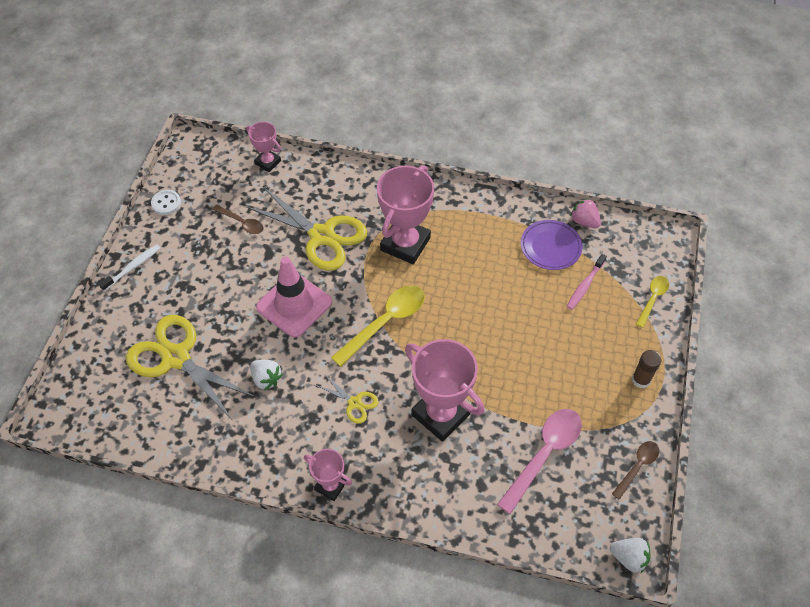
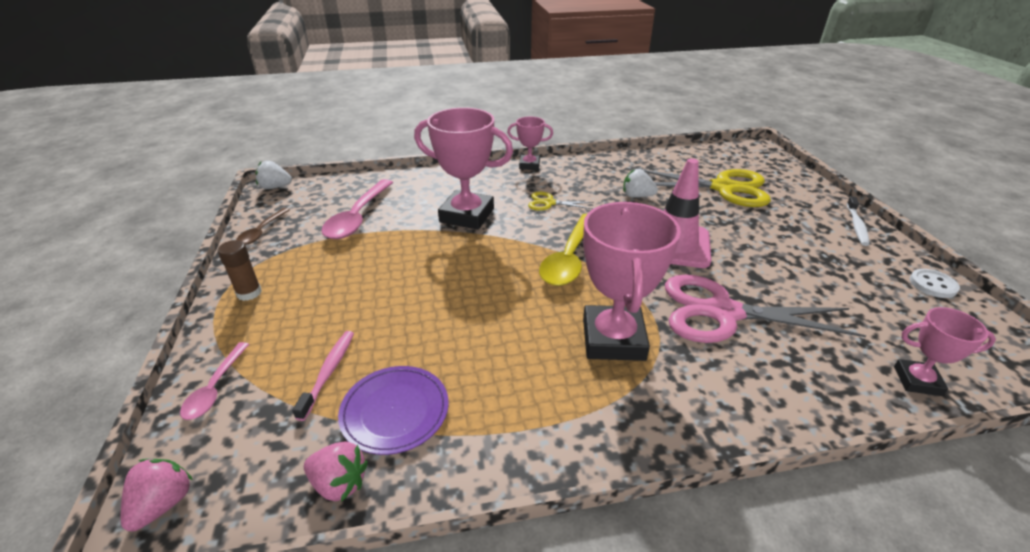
camera: 155 degrees right, 20 degrees down
brown spoon [212,205,264,234] -> none
yellow scissors [246,187,367,271] -> pink scissors [665,275,866,343]
yellow spoon [636,276,669,328] -> pink spoon [180,342,249,420]
none -> pink strawberry [120,459,193,531]

